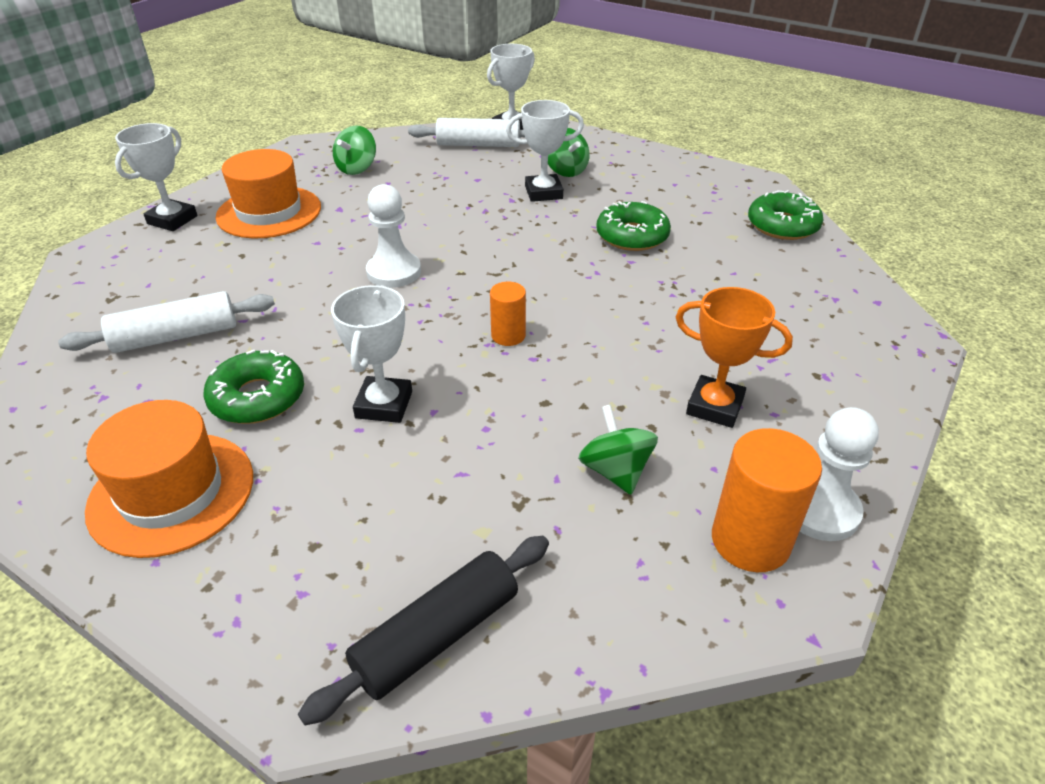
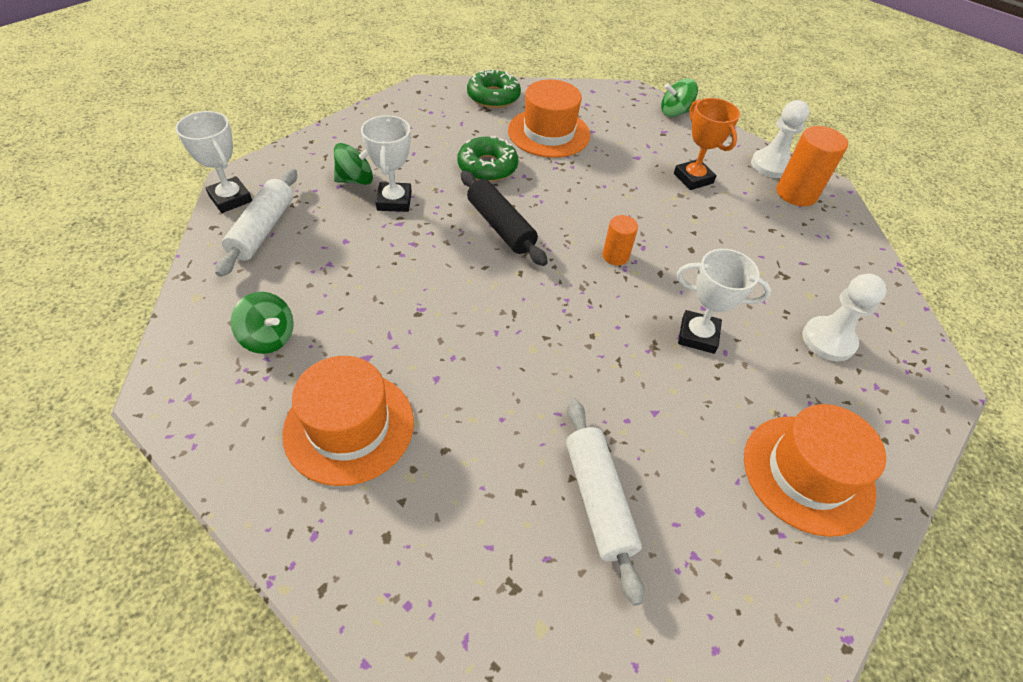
camera: 85 degrees left, 10 degrees up
white trophy [115,123,198,231] -> none
green donut [203,350,304,424] -> none
black rolling pin [298,536,549,725] -> black rolling pin moved to [461,171,548,266]
white pawn [366,184,421,288] -> white pawn moved to [802,273,887,361]
green spinning top [578,405,658,495] -> green spinning top moved to [661,78,698,117]
orange trophy [676,287,793,428] -> orange trophy turned 60 degrees counterclockwise [674,98,740,190]
none -> orange hat [508,79,590,158]

